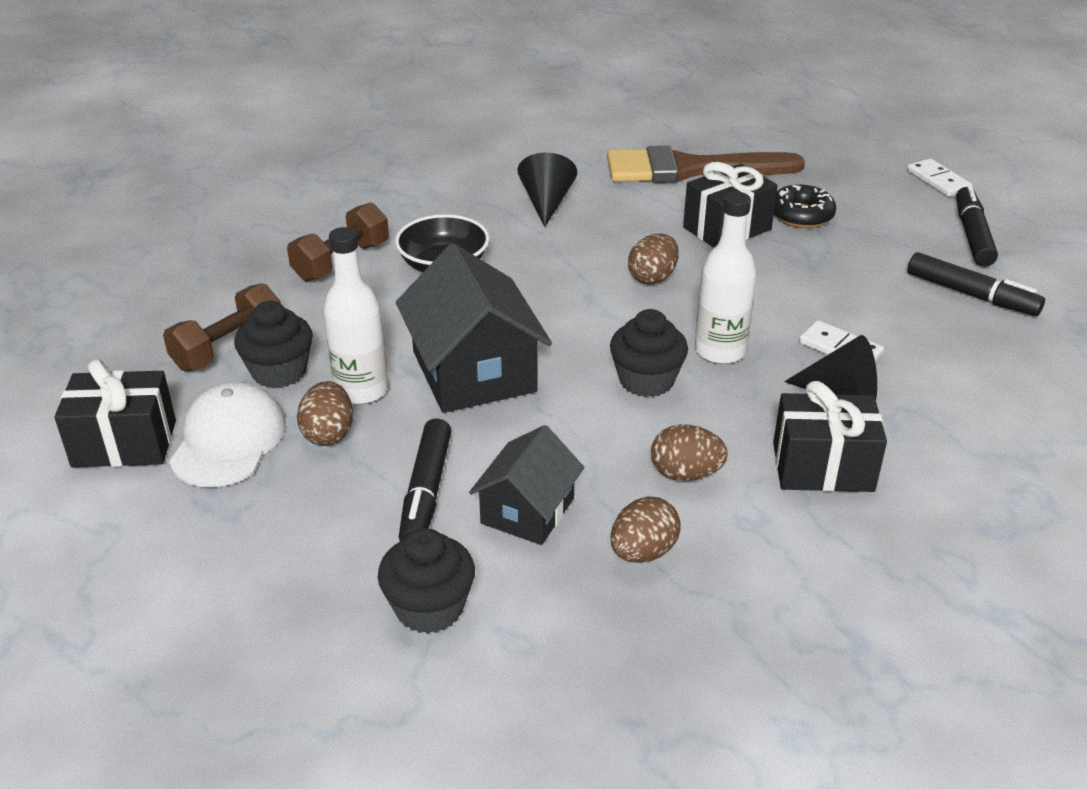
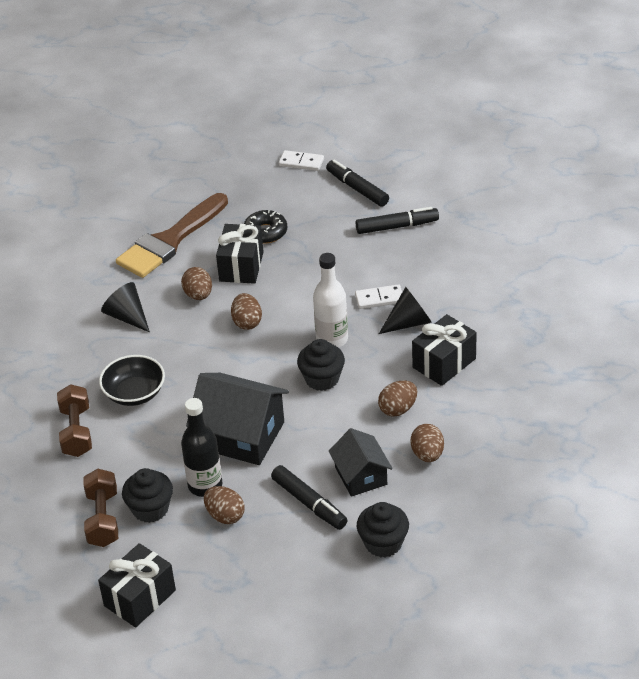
camera: 45 degrees left, 5 degrees up
white cap [169,382,286,487] -> none
white bottle [323,227,388,404] -> black bottle [181,398,222,497]
none -> brown egg [181,267,212,300]

